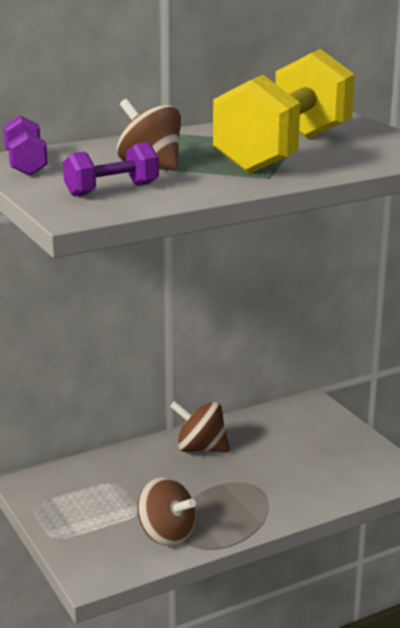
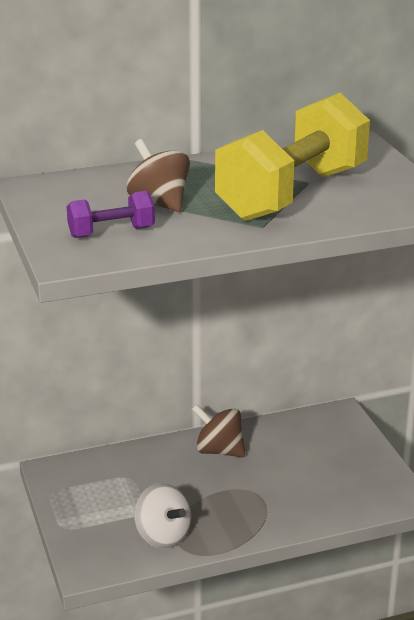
camera: 10 degrees right, 5 degrees up
purple dumbbell [3,115,48,176] -> none
brown spinning top [137,477,196,546] -> white spinning top [134,483,192,549]

